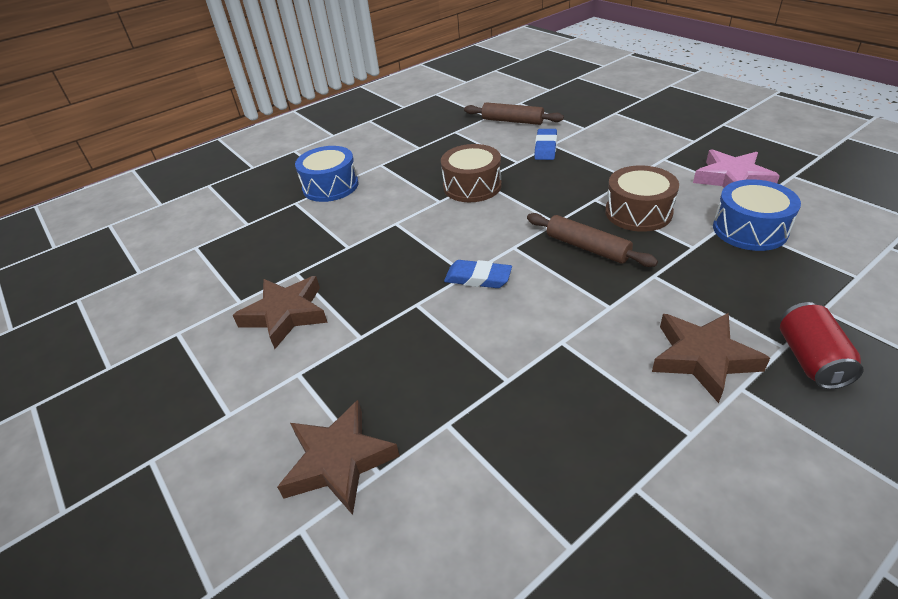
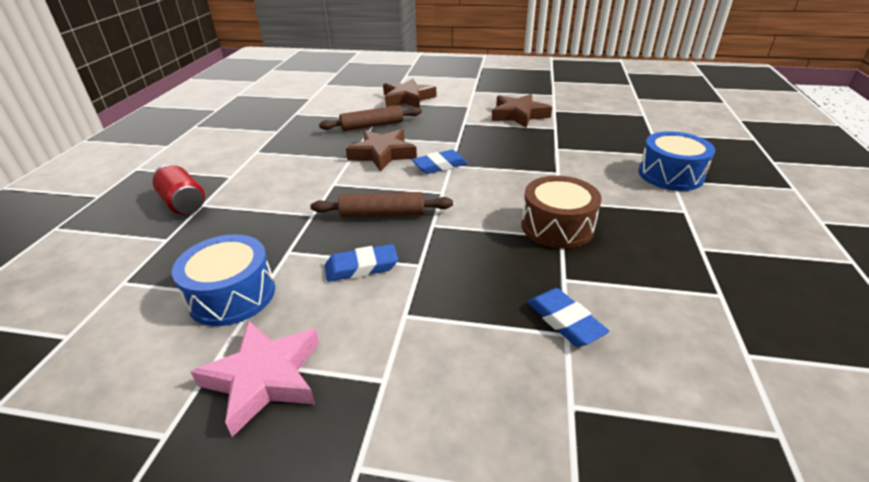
camera: 135 degrees right, 5 degrees down
brown rolling pin [464,102,564,125] -> brown rolling pin moved to [319,105,422,131]
brown drum [605,165,679,232] -> blue eraser [325,244,398,282]
brown star [652,313,770,403] -> brown star moved to [346,129,417,172]

